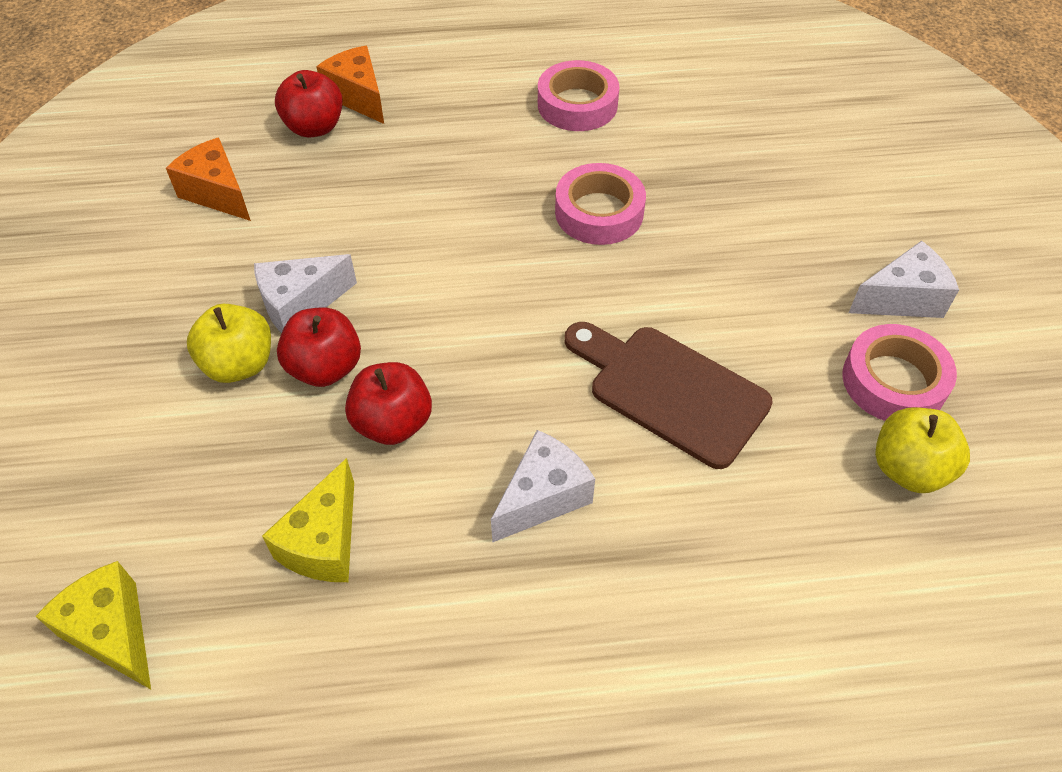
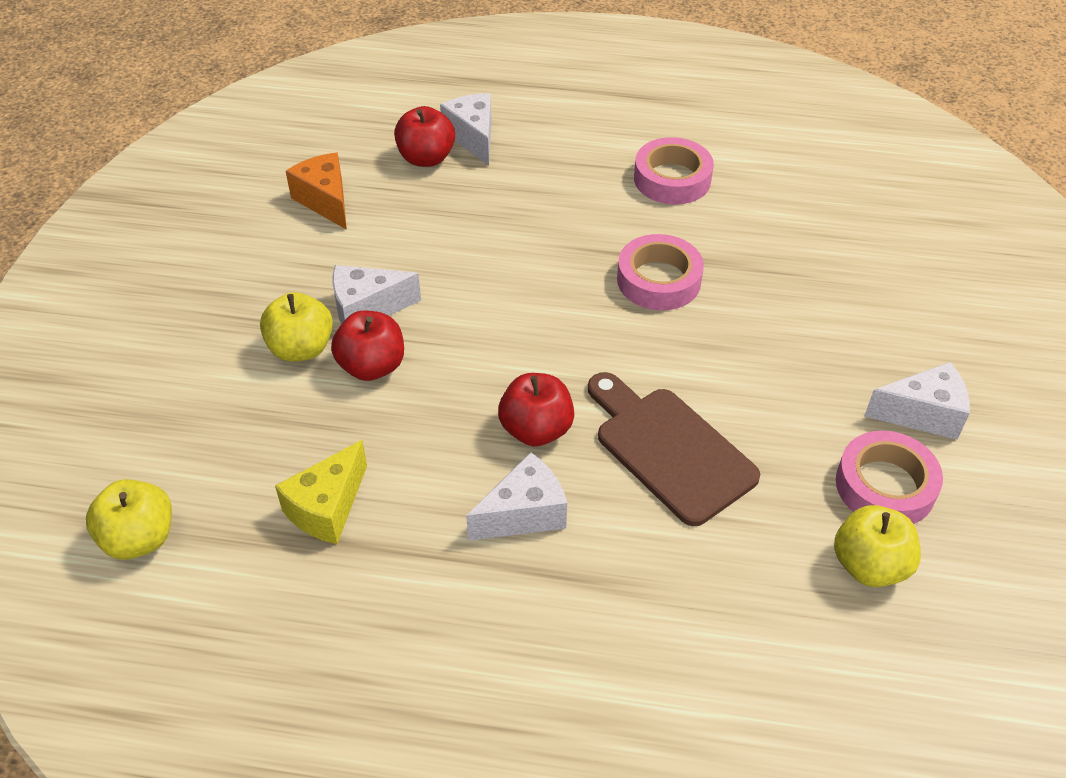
camera: 15 degrees right, 5 degrees down
yellow cheese [35,561,151,689] -> yellow apple [86,479,172,560]
orange cheese [316,46,384,124] -> white cheese [440,93,492,166]
red apple [345,362,432,445] -> red apple moved to [498,373,574,446]

